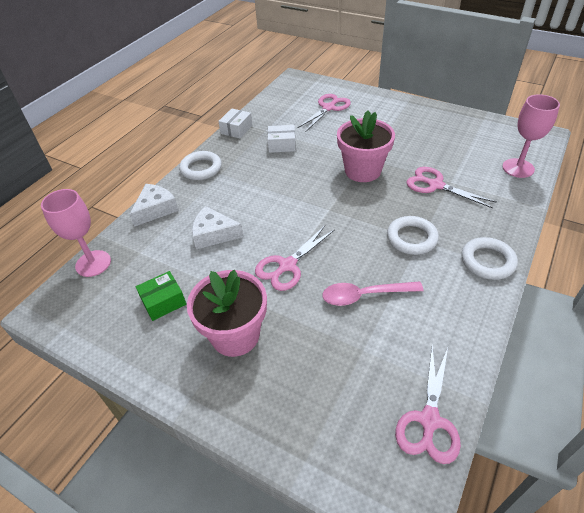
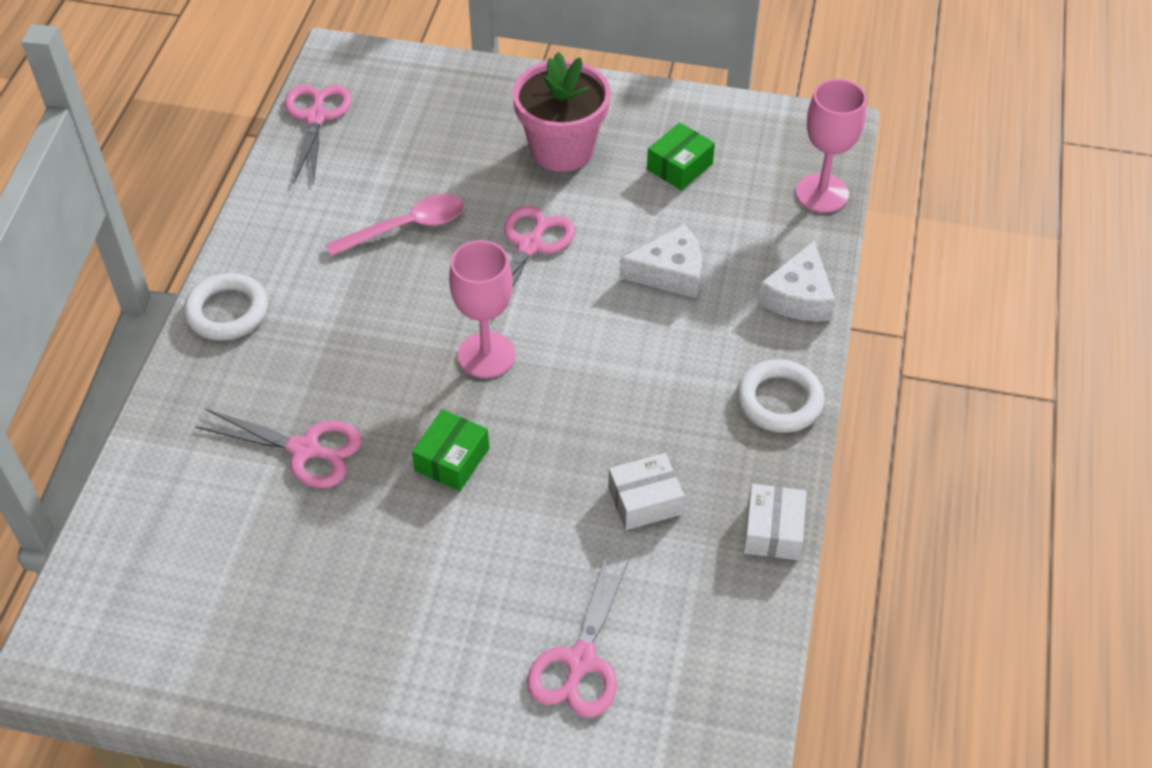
camera: 160 degrees right, 5 degrees up
pink flower pot [337,111,395,182] -> green box [412,409,489,491]
white ring [387,216,439,255] -> none
pink goblet [502,94,560,178] -> pink goblet moved to [449,240,515,378]

